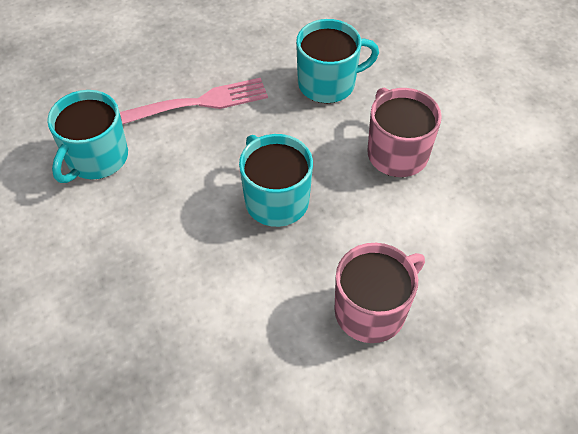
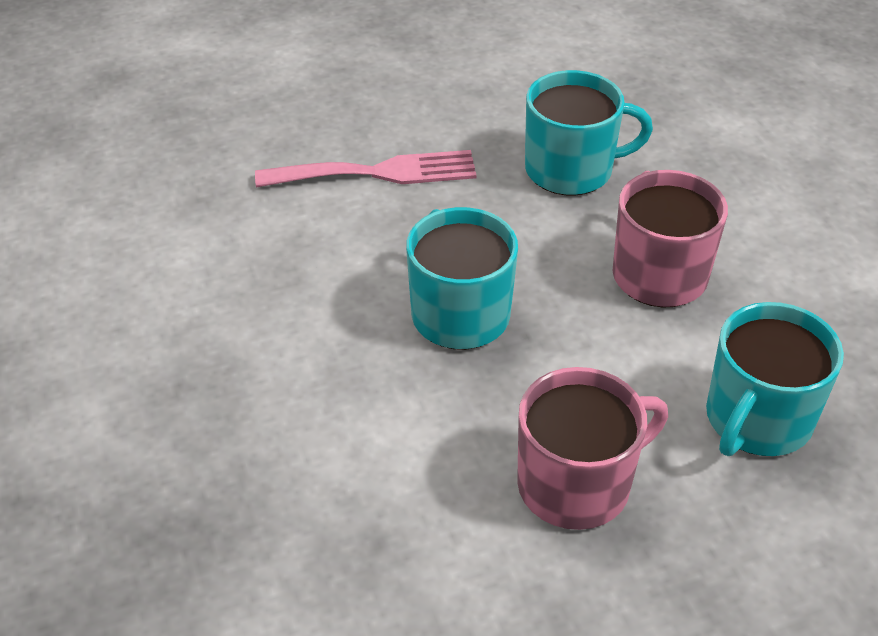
camera: 10 degrees right, 10 degrees down
turquoise mug [47,90,128,183] -> turquoise mug moved to [706,302,844,456]

